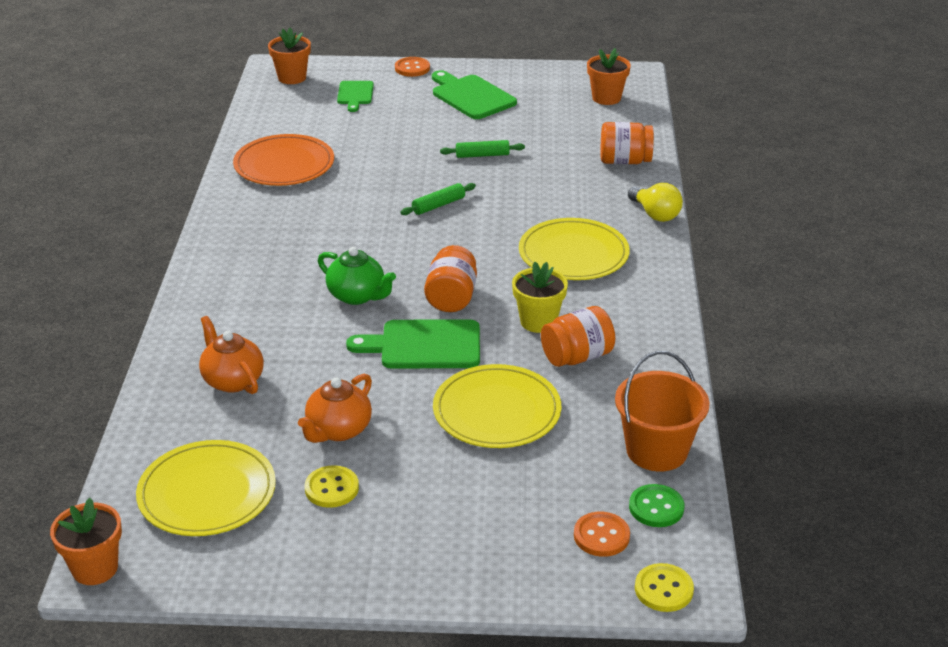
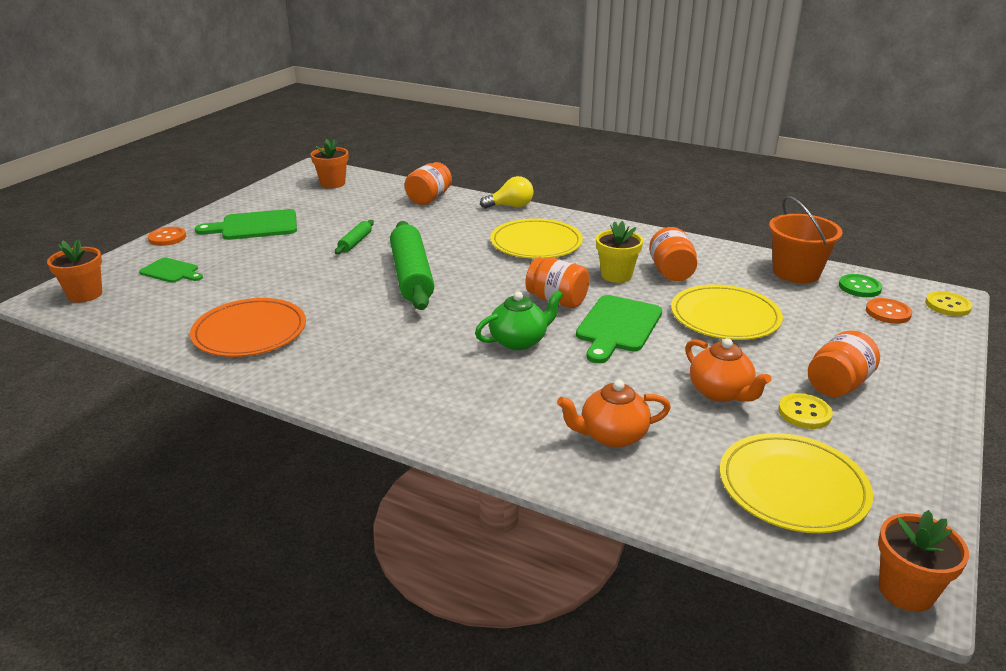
camera: 65 degrees left, 5 degrees down
green rolling pin [400,183,476,215] -> green rolling pin [390,221,434,310], size x2.17
none -> orange jar [808,330,880,397]

